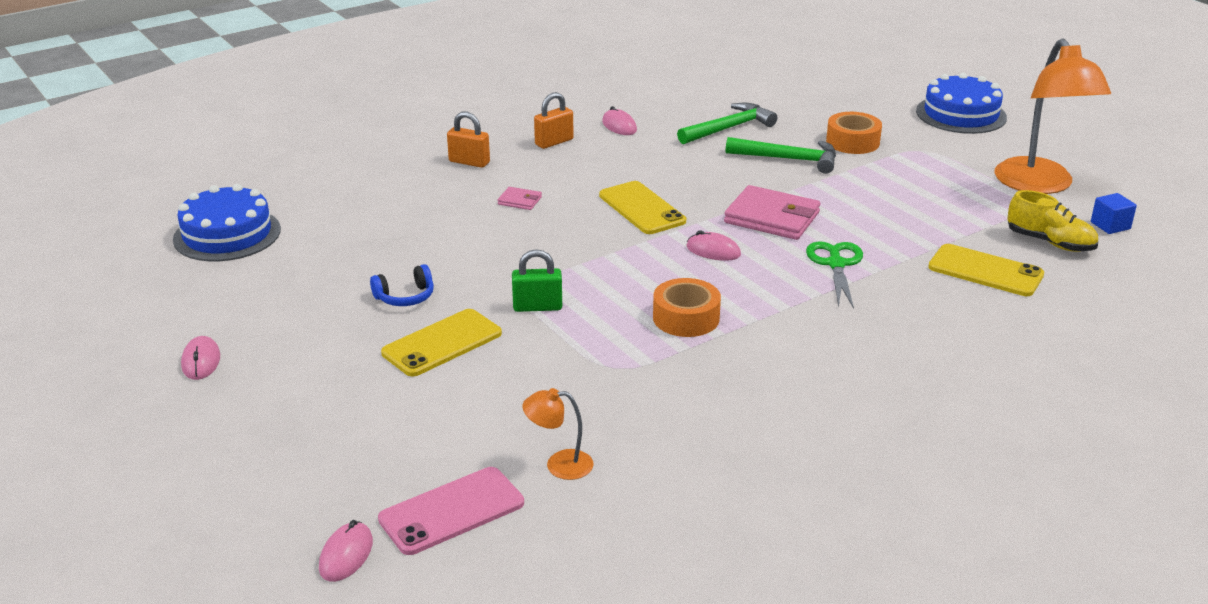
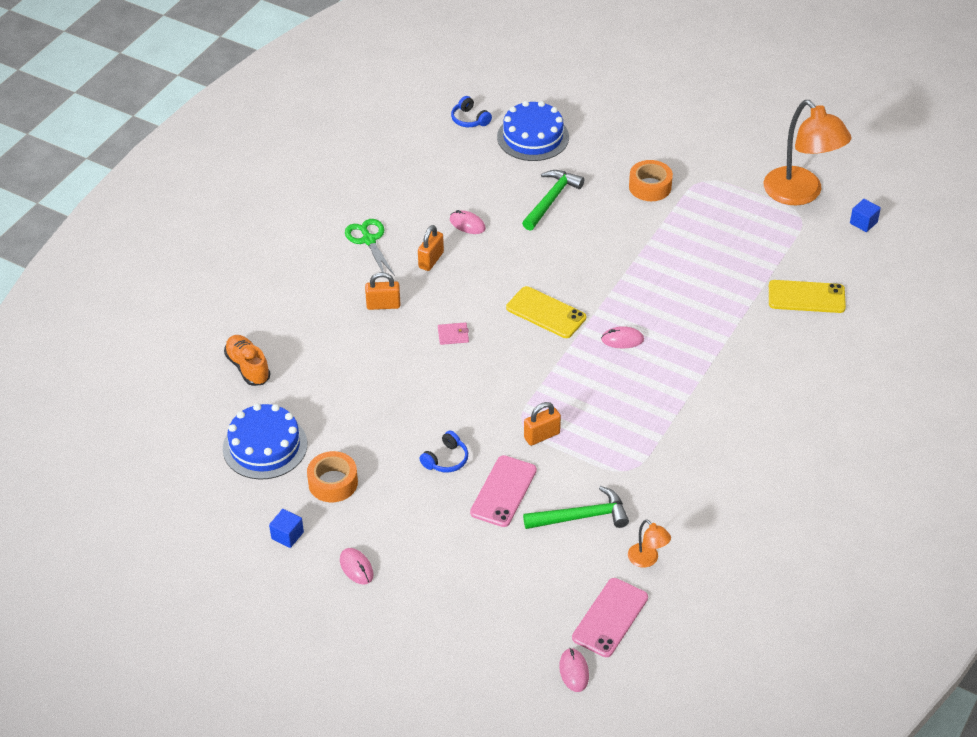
camera: 25 degrees left, 15 degrees up
yellow phone [381,309,502,377] -> pink phone [470,455,537,527]
green padlock [512,249,562,312] -> orange padlock [524,402,561,446]
orange lamp [522,388,594,480] -> orange lamp turned 105 degrees counterclockwise [628,519,671,568]
orange tape [653,278,721,337] -> orange tape moved to [307,451,358,502]
pink wallet [724,185,820,240] -> none
green hammer [726,137,836,174] -> green hammer moved to [523,486,629,529]
green scissors [806,241,863,309] -> green scissors moved to [345,219,395,276]
blue cake [916,73,1007,134] -> blue cake moved to [497,101,569,161]
yellow shoe [1007,190,1098,252] -> none
none -> orange shoe [224,335,270,386]
none -> blue cube [269,509,304,548]
none -> blue headphones [451,96,492,127]

